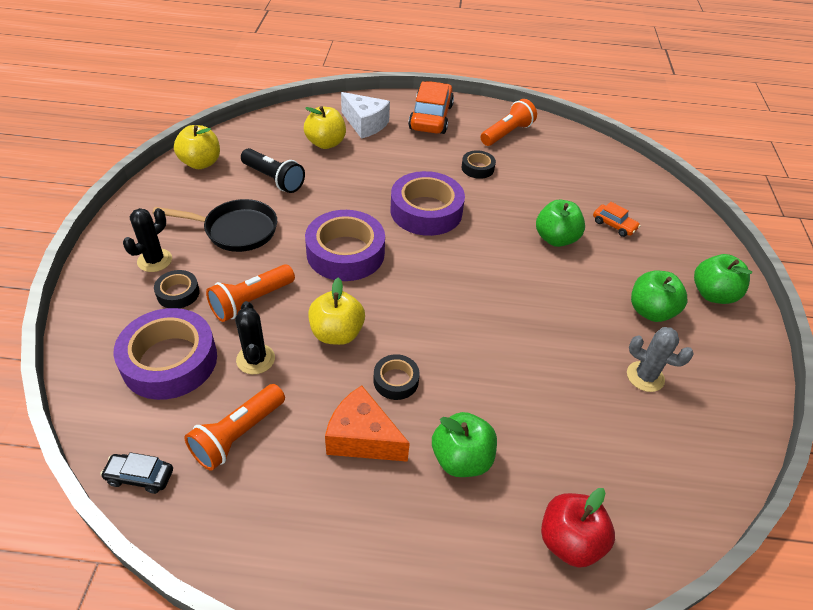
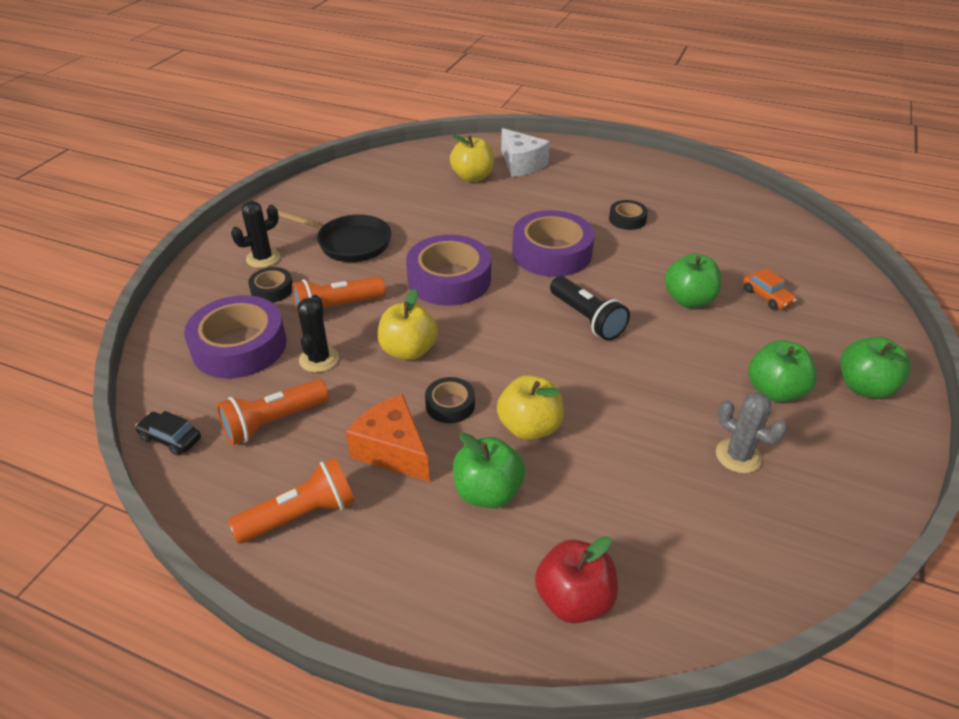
camera: 20 degrees right, 5 degrees down
yellow apple [174,125,220,169] -> yellow apple moved to [497,375,564,440]
black flashlight [241,148,305,193] -> black flashlight moved to [550,276,630,341]
orange car [408,81,454,134] -> none
orange flashlight [481,99,537,146] -> orange flashlight moved to [228,458,355,544]

